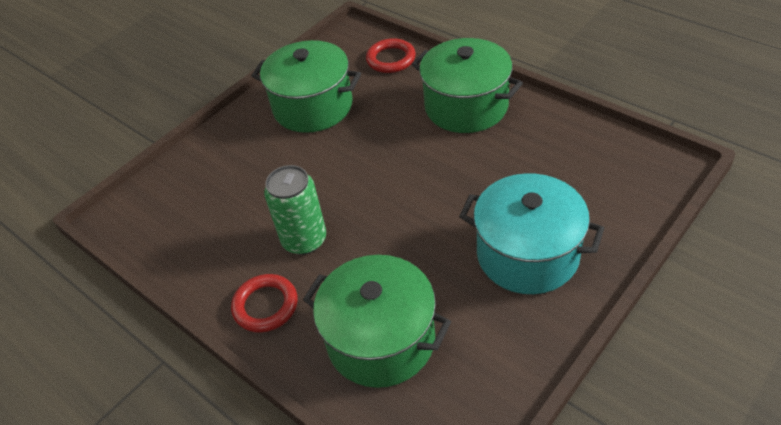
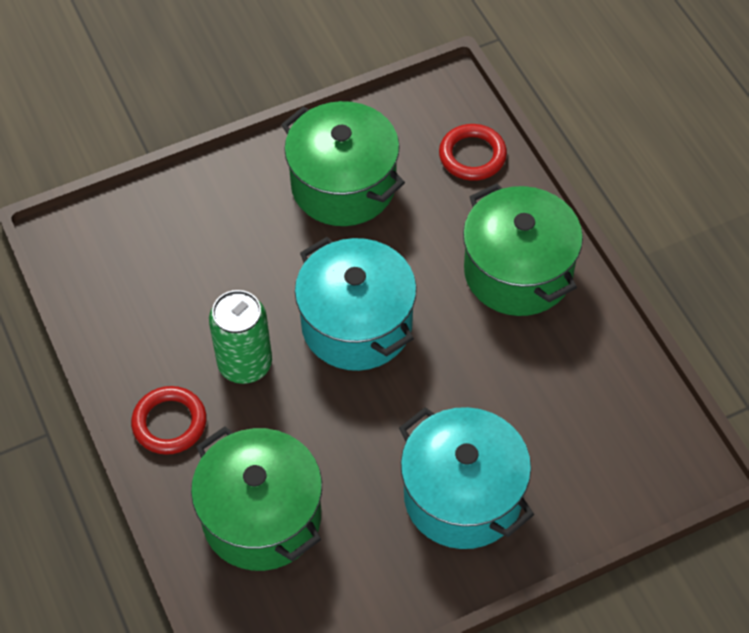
camera: 20 degrees right, 10 degrees up
none -> turquoise pot [295,237,417,371]

